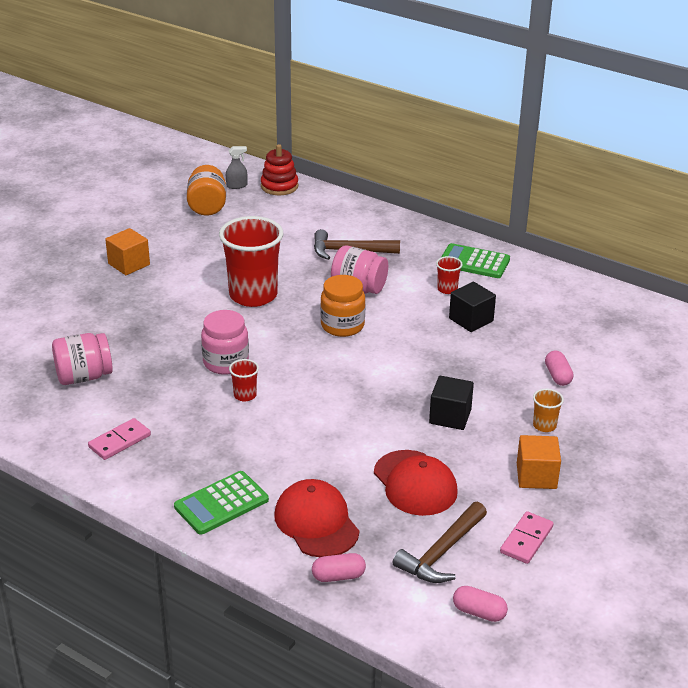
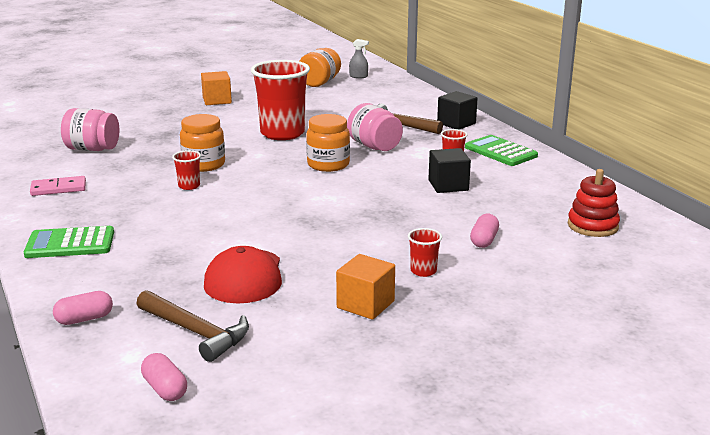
camera: 30 degrees right, 10 degrees down
pink jar [201,310,249,375] -> orange jar [180,114,225,172]
red stacking toy [261,144,298,195] -> red stacking toy moved to [568,169,620,237]
red cap [274,479,359,557] -> none
pink capsule [312,553,366,582] -> pink capsule turned 45 degrees counterclockwise [53,291,113,325]
brown hammer [393,502,487,583] -> brown hammer turned 120 degrees counterclockwise [136,290,249,362]
black cube [429,376,474,430] -> black cube moved to [437,91,478,130]
pink domino [500,511,554,564] -> none
orange cup [533,389,564,432] -> red cup [408,228,442,277]

